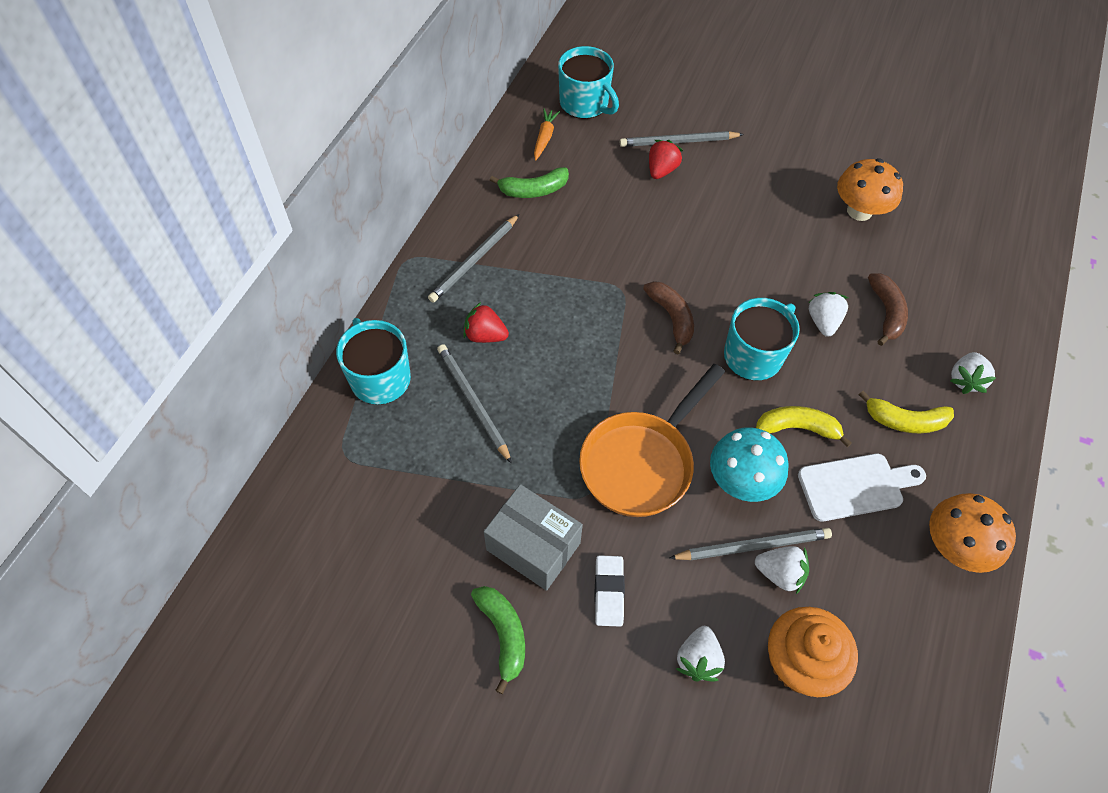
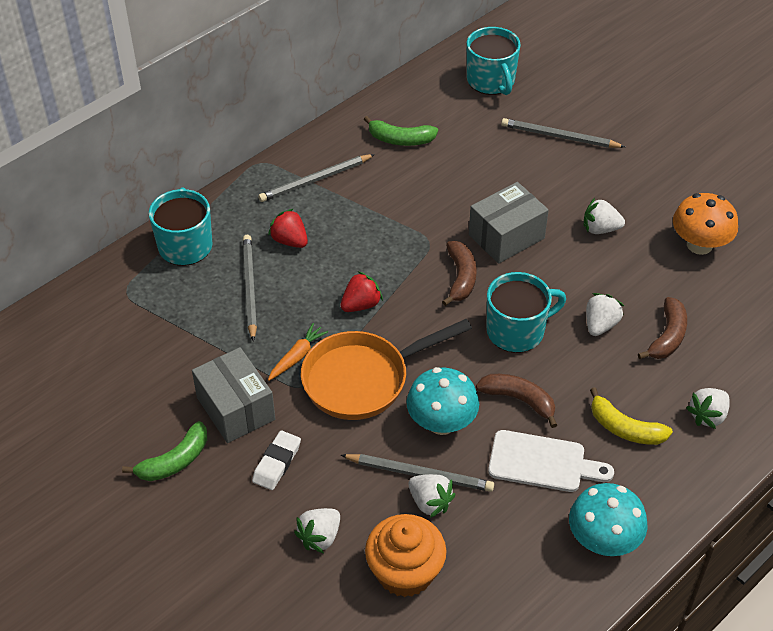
camera: 25 degrees right, 10 degrees down
green banana [471,586,525,694] -> green banana turned 45 degrees clockwise [122,421,207,481]
orange carrot [534,109,560,160] -> orange carrot moved to [268,323,328,381]
red strawberry [649,140,683,179] -> red strawberry moved to [340,271,383,312]
yellow banana [756,406,852,447] -> brown banana [476,374,557,428]
orange mushroom [929,493,1016,573] -> turquoise mushroom [569,483,648,556]
none -> grey box [469,182,549,264]
none -> white strawberry [584,198,625,234]

